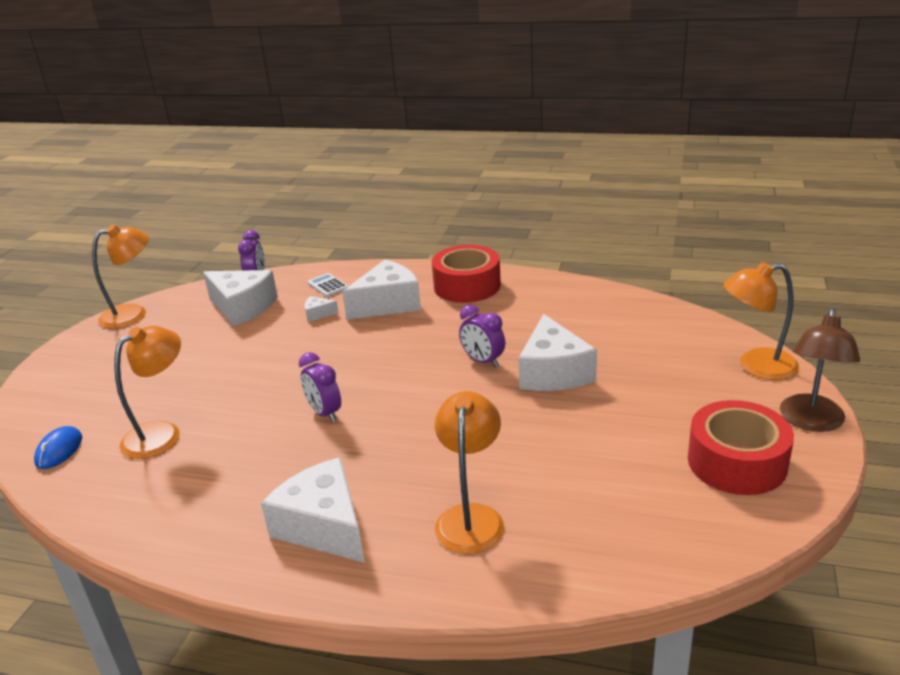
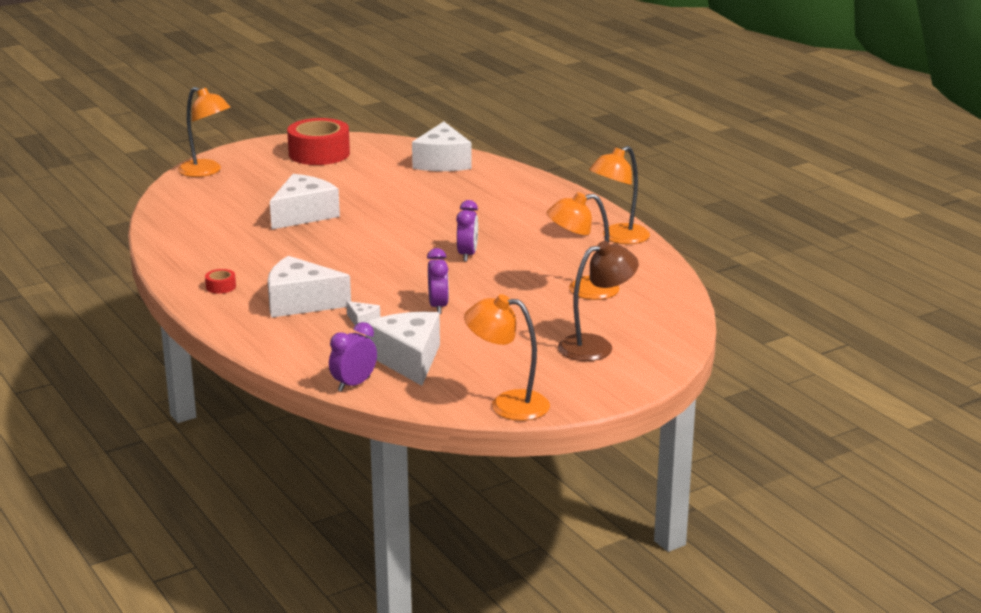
camera: 140 degrees left, 5 degrees down
blue mouse [34,426,82,469] -> none
white cheese [261,457,365,563] -> white cheese moved to [412,122,472,171]
white calculator [308,273,349,297] -> none
red tape [432,245,501,303] -> red tape [205,269,236,294], size x0.40
orange lamp [435,391,504,554] -> orange lamp moved to [589,146,650,244]
purple clock [459,305,505,367] -> purple clock moved to [427,248,449,314]
brown lamp [780,308,860,432] -> brown lamp moved to [558,241,639,361]

